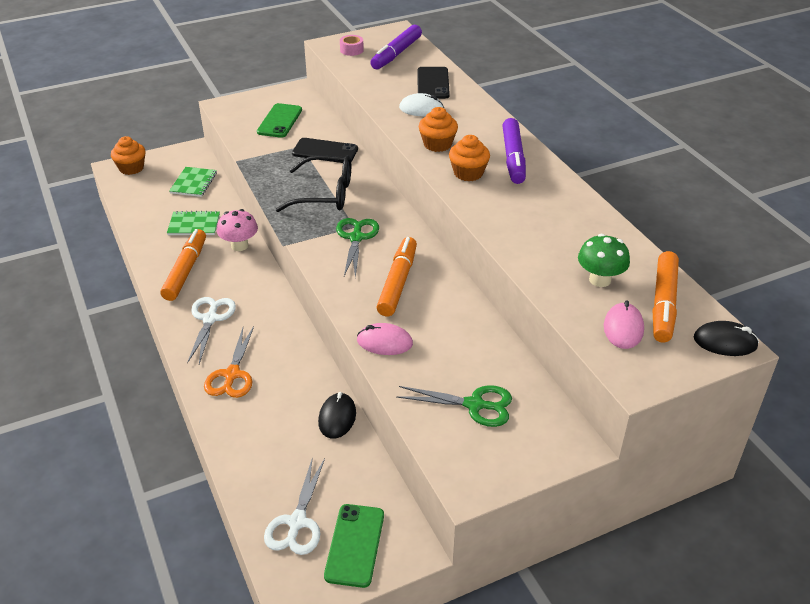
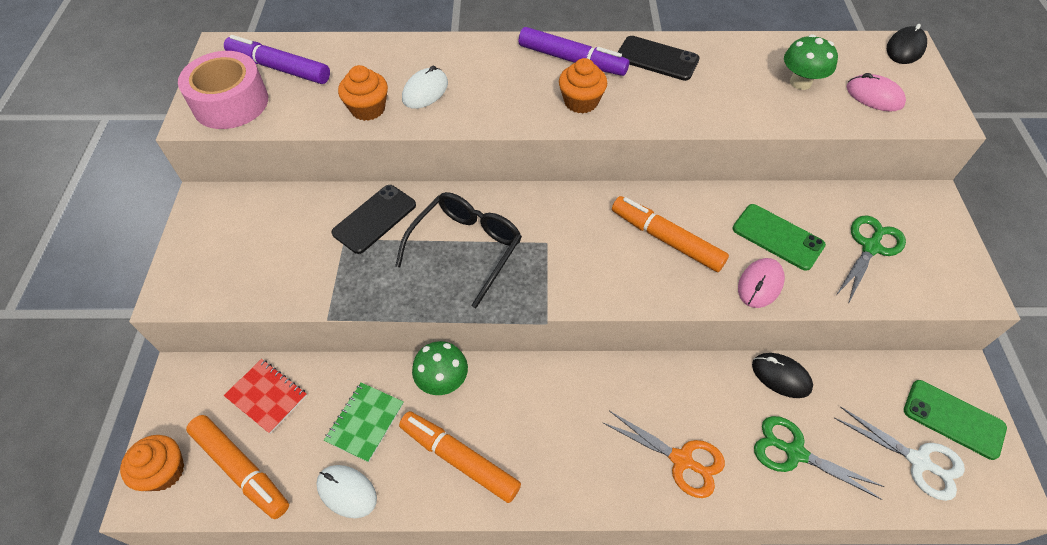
camera: 65 degrees left, 15 degrees up
green notebook [169,167,217,197] -> red notebook [224,359,307,434]
white scissors [187,297,236,364] -> none
pink mushroom [217,209,258,251] -> green mushroom [412,341,468,395]
green phone [257,103,302,138] -> green phone moved to [733,204,826,271]
green scissors [336,218,379,278] -> green scissors moved to [754,416,885,500]
pink tape [340,35,364,56] -> pink tape [178,51,268,129], size x2.19
purple marker [370,25,422,69] -> purple marker turned 150 degrees clockwise [224,35,330,84]
black phone [417,67,450,99] -> black phone moved to [618,36,700,81]
orange cupcake [419,107,458,152] -> orange cupcake moved to [338,65,388,121]
orange marker [653,251,679,343] -> orange marker moved to [186,415,289,519]
none -> white mouse [316,465,377,518]

